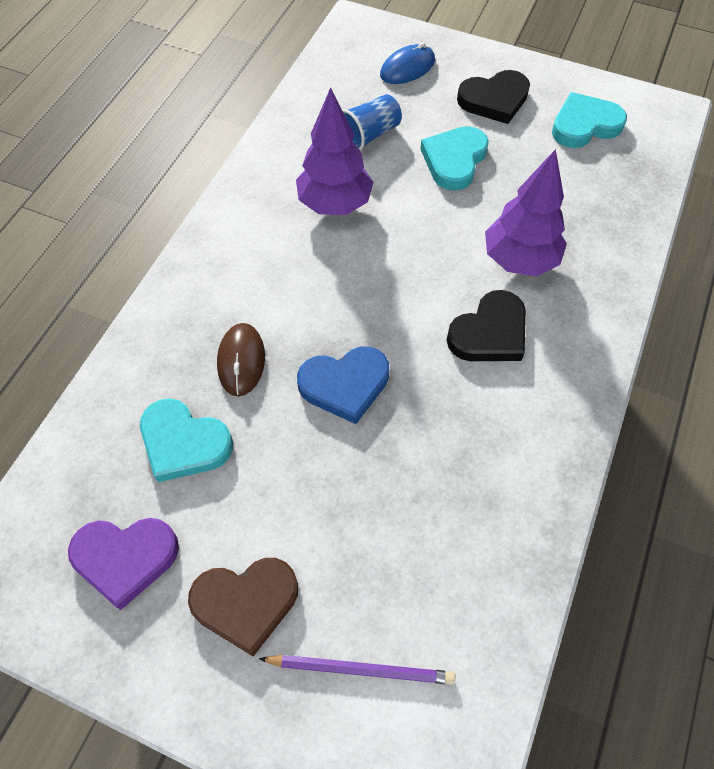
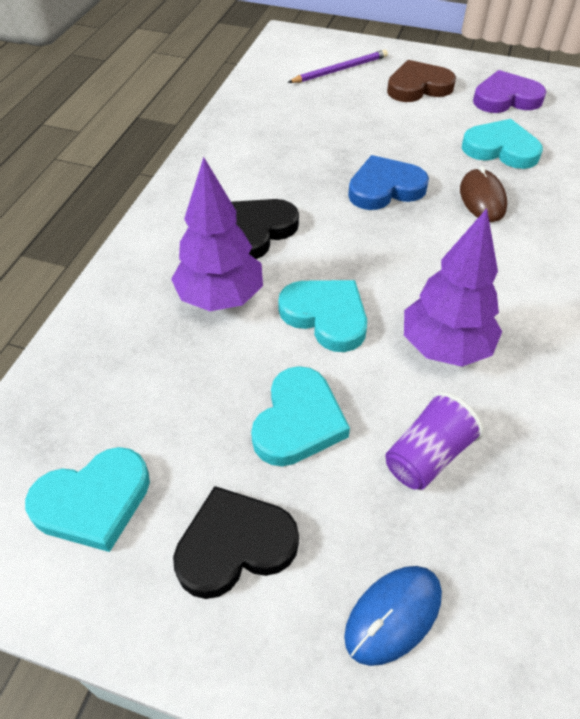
camera: 175 degrees right, 10 degrees down
purple pencil [259,655,455,685] -> purple pencil turned 150 degrees clockwise [288,50,388,83]
blue cup [342,94,402,151] -> purple cup [385,391,484,490]
none -> turquoise heart [278,280,367,352]

